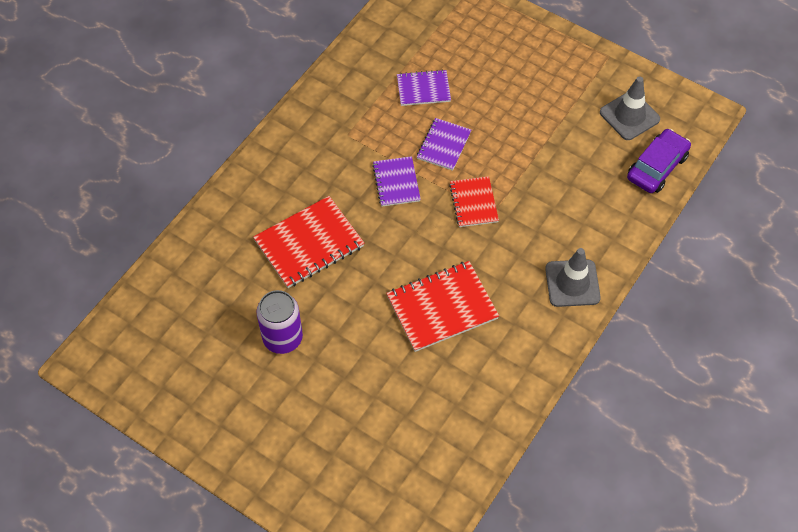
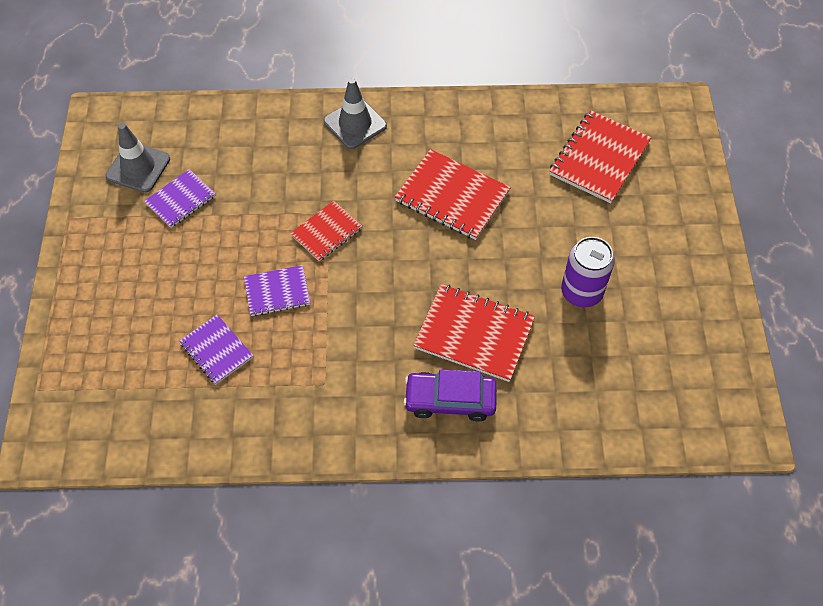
camera: 125 degrees left, 0 degrees up
purple notebook [372,156,421,207] -> purple notebook moved to [144,169,216,228]
purple car [627,129,691,193] -> purple car moved to [403,369,497,421]
none -> red notebook [549,110,651,203]

